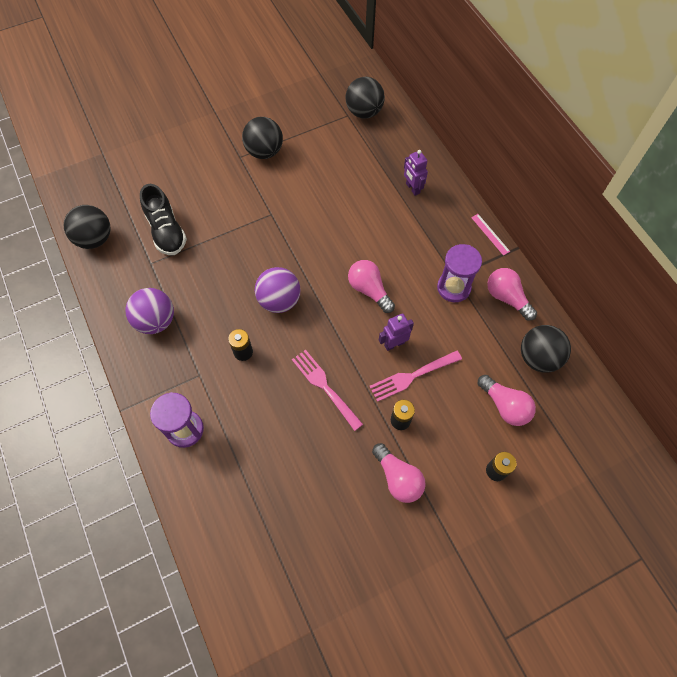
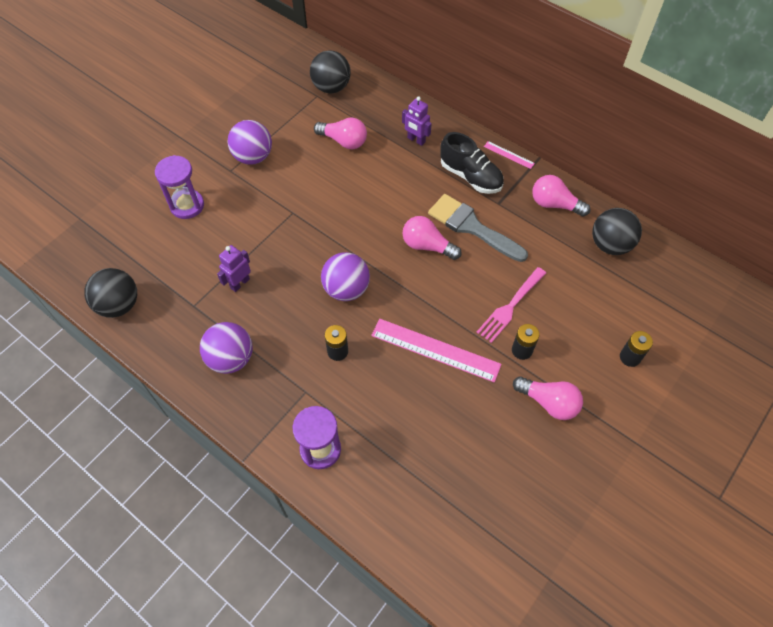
camera: 25 degrees left, 5 degrees down
black shoe [140,184,187,255] -> black shoe moved to [440,132,504,194]
black ball [242,117,283,159] -> purple ball [228,120,272,165]
pink fork [292,350,363,431] -> pink ruler [371,319,502,382]
purple robot [379,313,414,351] -> purple robot moved to [217,245,251,292]
purple hourglass [437,244,482,302] -> purple hourglass moved to [155,155,204,219]
pink light bulb [478,375,536,426] -> pink light bulb moved to [314,117,367,149]
none -> grey brush [428,194,528,262]

